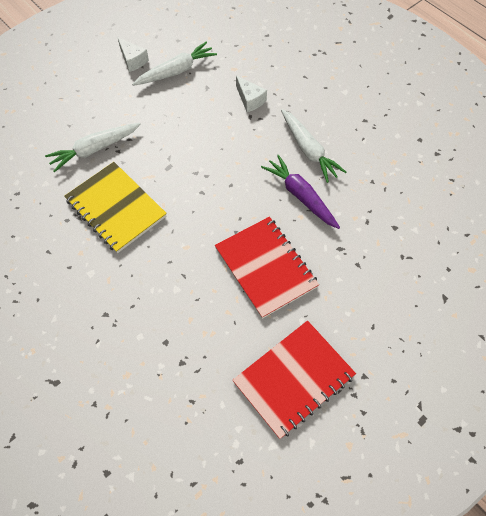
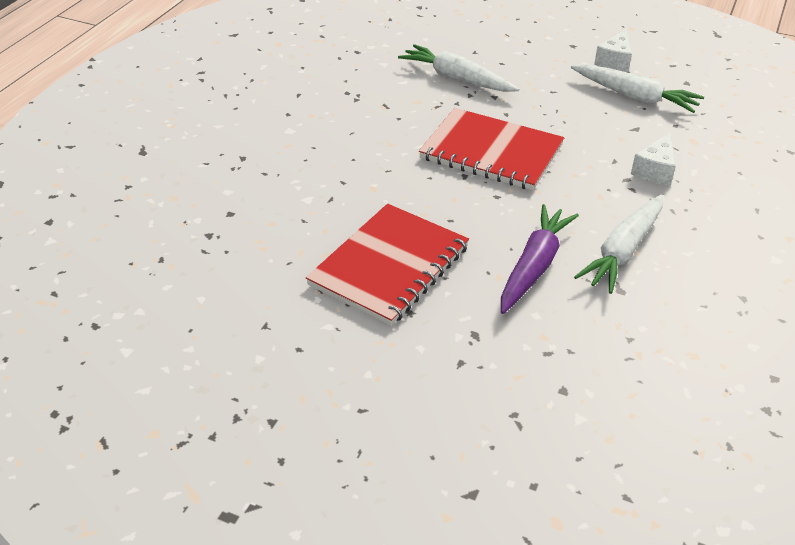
camera: 65 degrees right, 20 degrees down
yellow notebook [64,162,167,253] -> none
red notebook [232,320,356,439] -> red notebook moved to [419,108,564,191]

